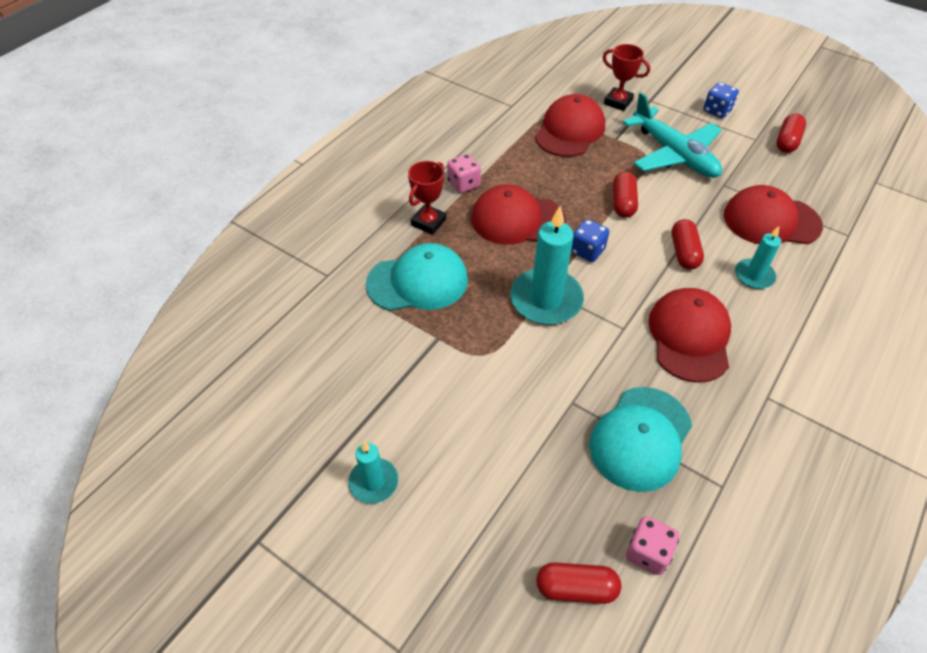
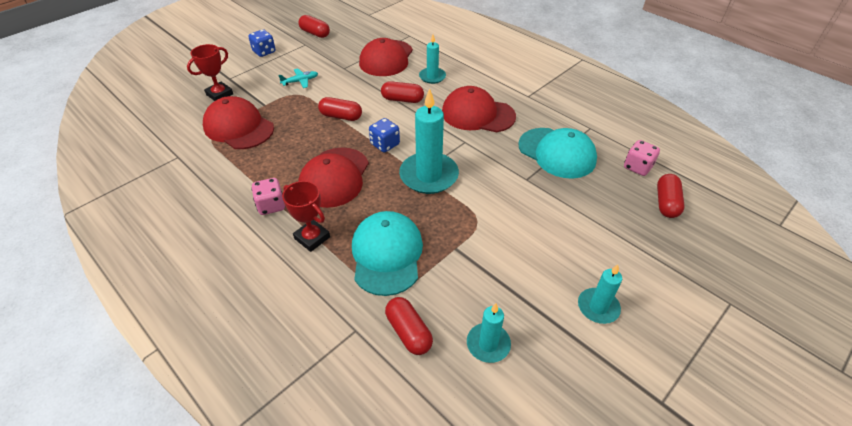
camera: 80 degrees left, 5 degrees down
turquoise plane [623,92,722,178] -> turquoise plane [278,68,318,88], size x0.42
none -> red capsule [385,297,433,355]
none -> turquoise candle [467,303,511,363]

